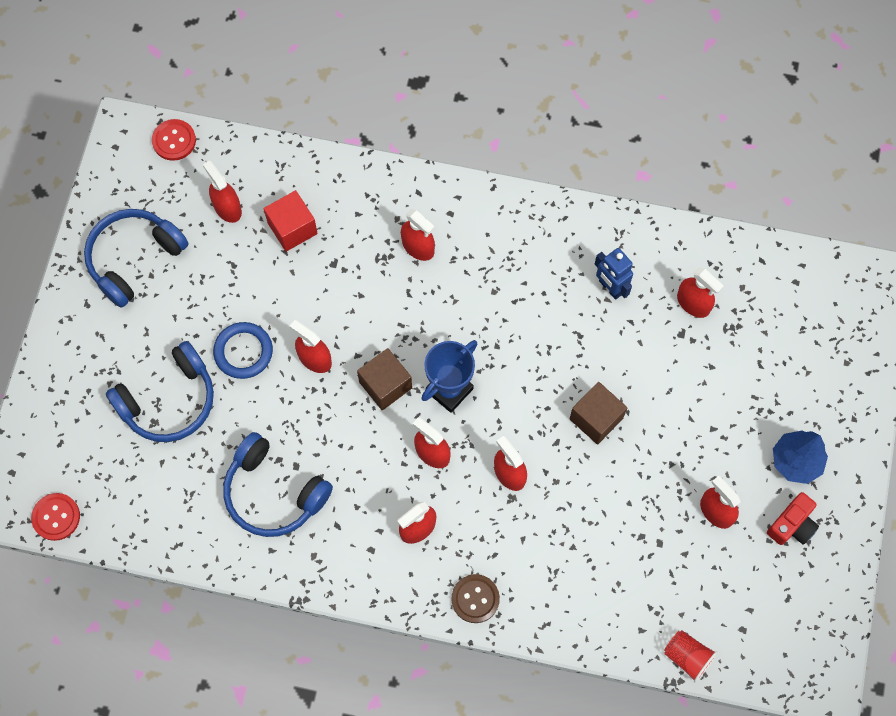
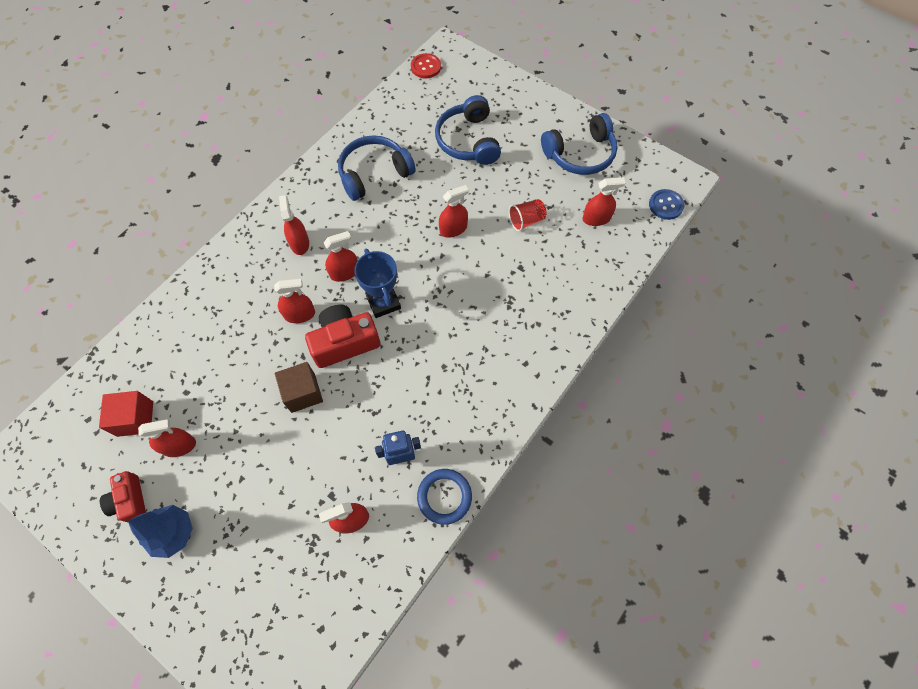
camera: 115 degrees right, 5 degrees down
blue headphones [84,209,188,308] -> blue headphones turned 90 degrees clockwise [541,113,617,175]
red button [152,119,196,161] -> blue button [649,189,685,220]
blue ring [213,322,273,379] -> blue ring moved to [417,469,472,525]
red cube [264,190,318,252] -> red cube moved to [99,391,153,437]
brown cube [357,348,412,411] -> none
red spray bottle [401,209,435,261] -> none
brown button [452,574,500,623] -> none
red cup [664,630,718,683] -> red cup moved to [509,199,546,231]
none -> red camera [305,305,381,368]

